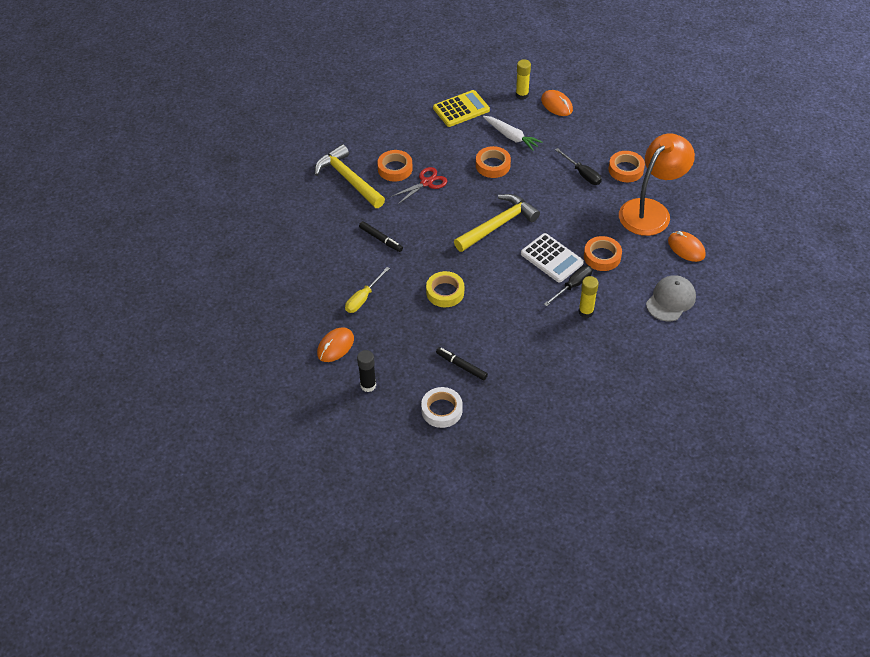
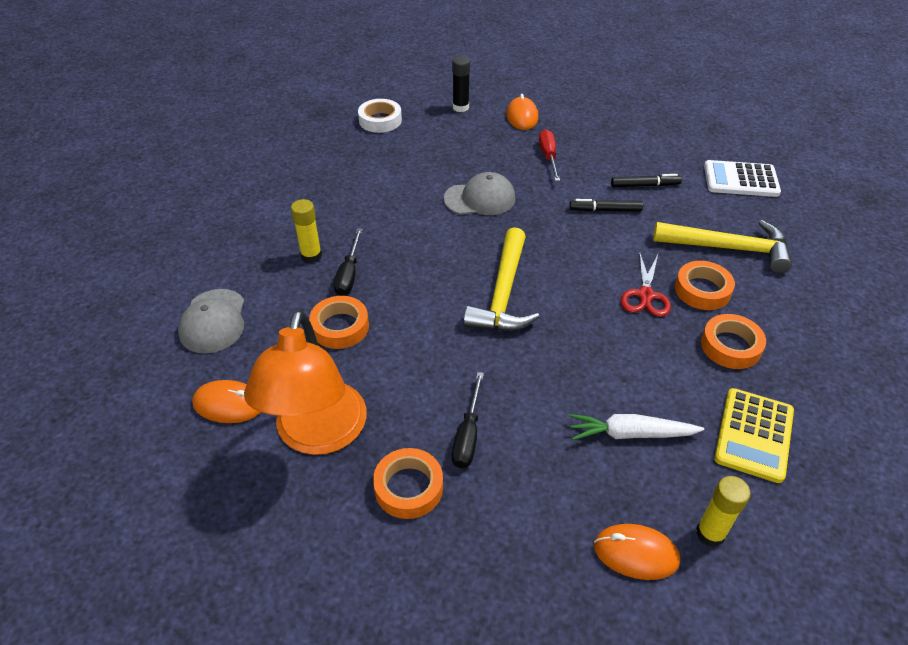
camera: 140 degrees right, 5 degrees down
yellow screwdriver [345,267,390,313] -> red screwdriver [539,130,560,181]
yellow tape [426,271,464,307] -> grey cap [444,172,515,215]
black marker [436,347,488,380] -> black marker moved to [611,174,682,187]
orange tape [476,146,511,178] -> orange tape moved to [701,314,766,369]
white calculator [521,233,584,283] -> white calculator moved to [704,160,781,197]
black screwdriver [555,148,602,185] -> black screwdriver turned 90 degrees counterclockwise [452,372,484,468]

